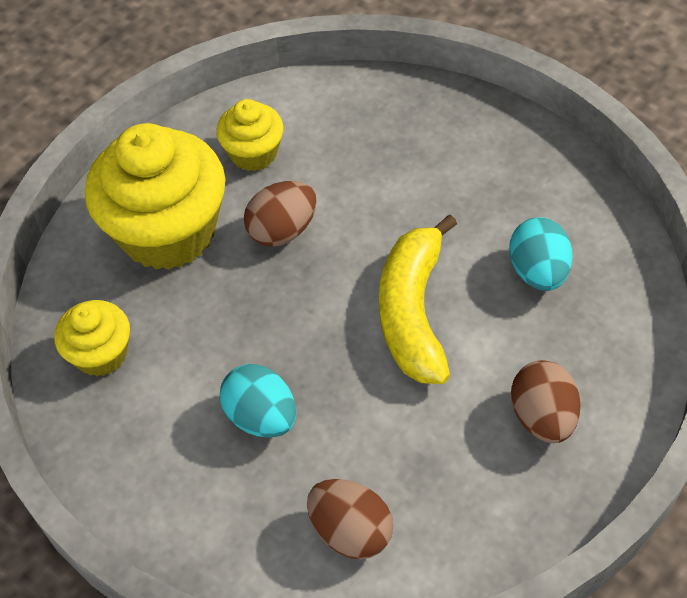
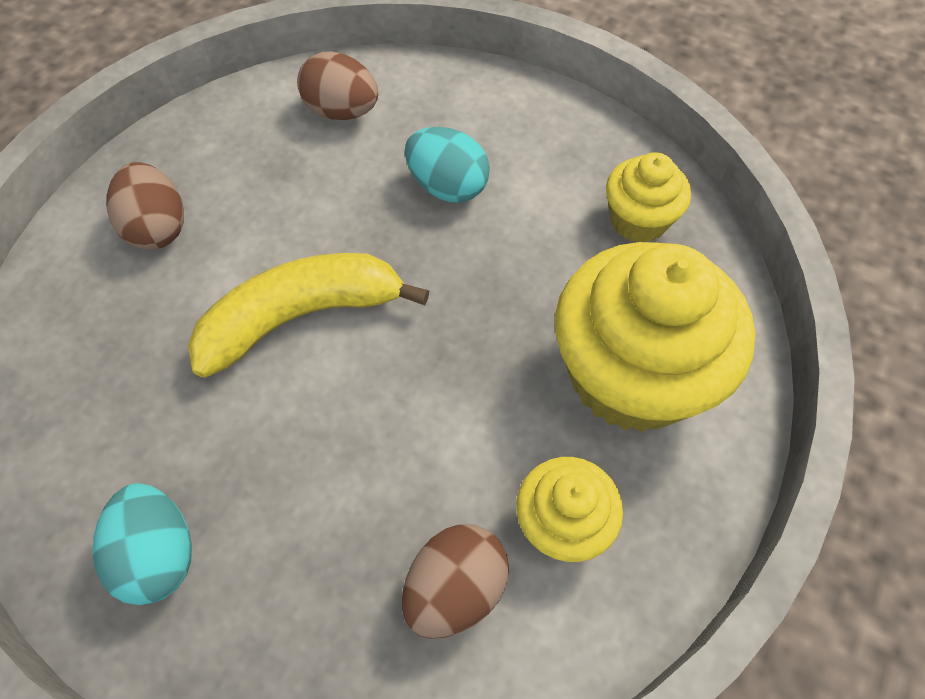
camera: 165 degrees right, 5 degrees up
brown egg [244,181,317,247] -> brown egg moved to [402,524,509,639]
yellow banana [379,215,457,384] -> yellow banana turned 105 degrees counterclockwise [188,253,429,378]
turquoise egg [509,217,573,291] -> turquoise egg moved to [93,483,192,605]

